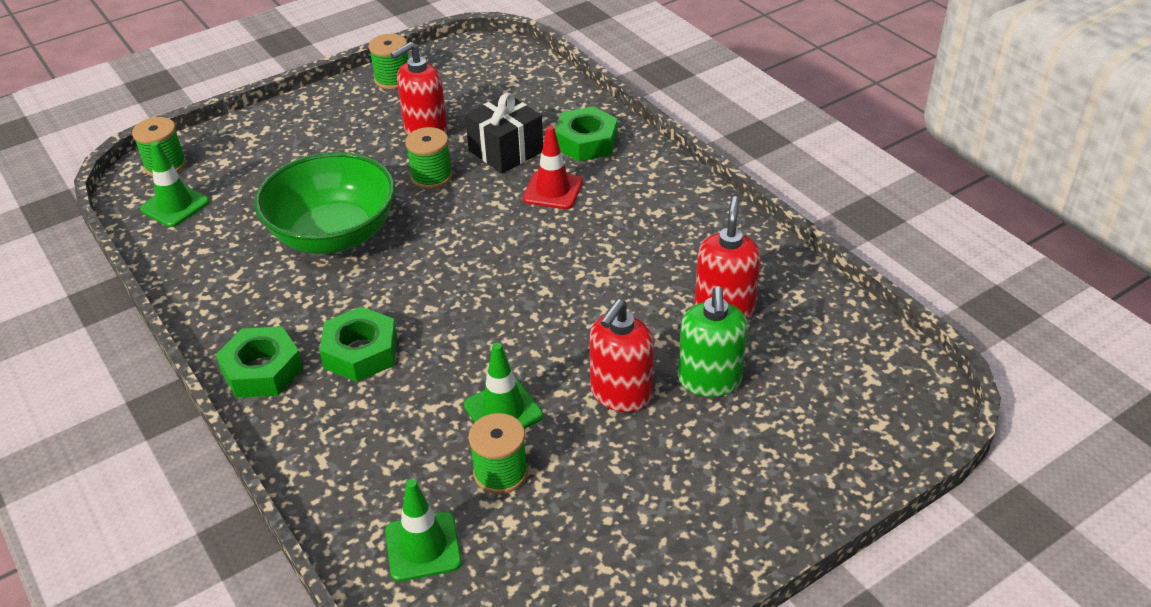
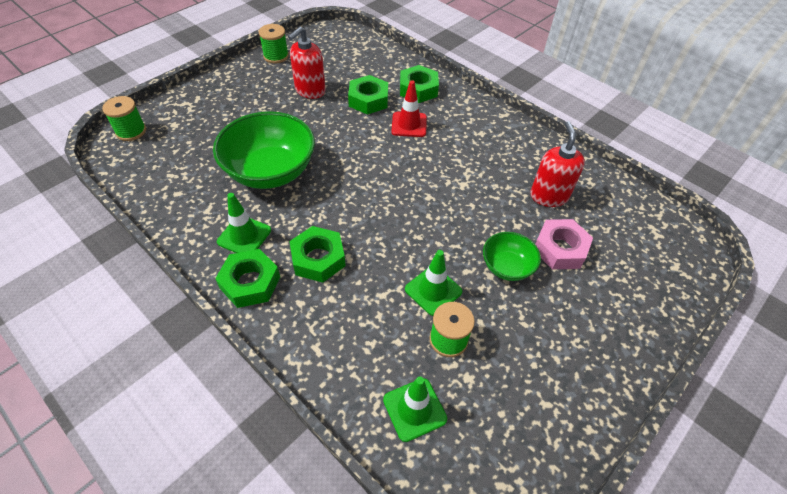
camera: 15 degrees left, 10 degrees up
green traffic cone [140,141,209,227] -> green traffic cone moved to [217,193,271,253]
green spool [405,127,452,189] -> none
black gift [465,93,543,174] -> green nut [348,75,388,114]
red soap dispenser [589,299,654,412] -> green bowl [483,232,541,281]
green soap dispenser [678,286,748,397] -> pink nut [535,219,593,269]

